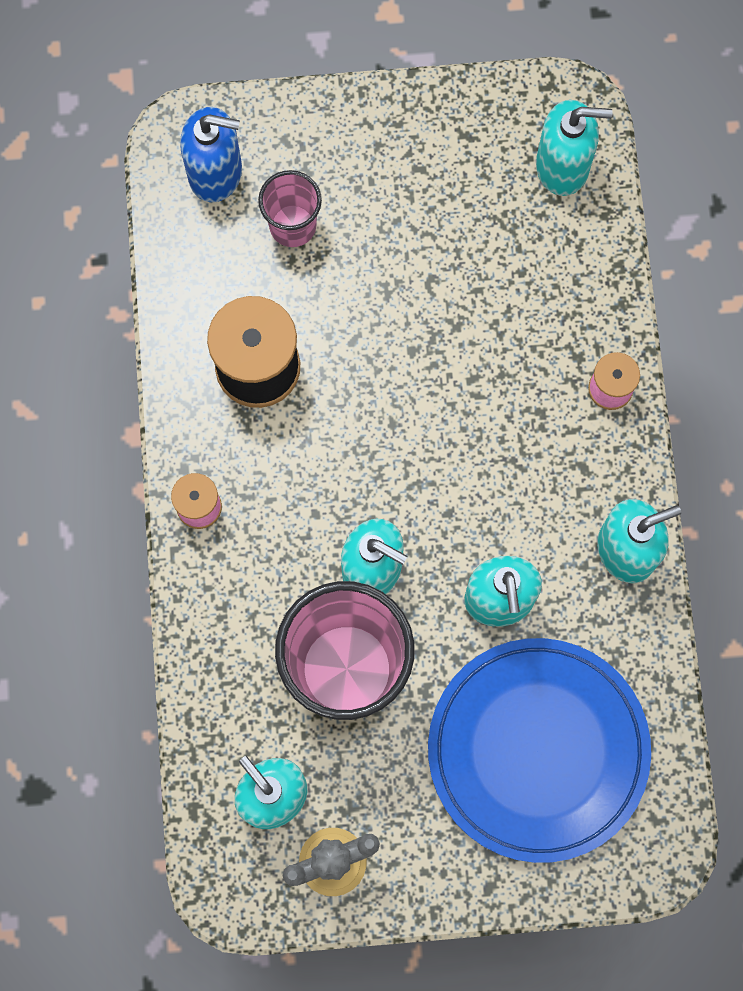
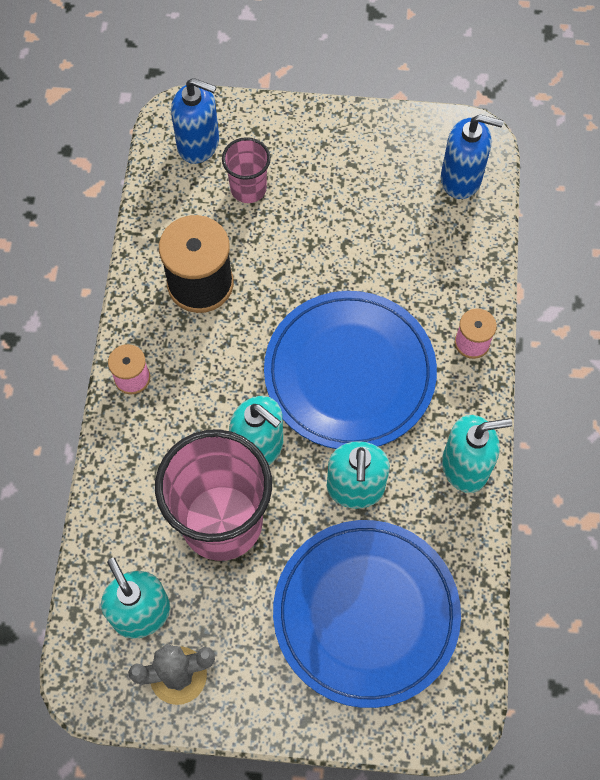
camera: 10 degrees right, 10 degrees down
turquoise soap dispenser [536,100,613,196] -> blue soap dispenser [441,115,504,199]
none -> blue plate [264,291,437,449]

